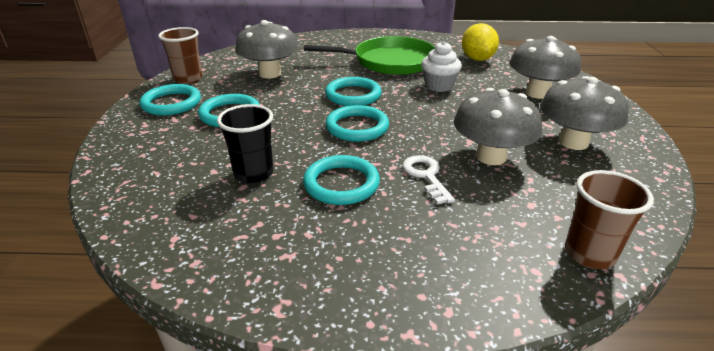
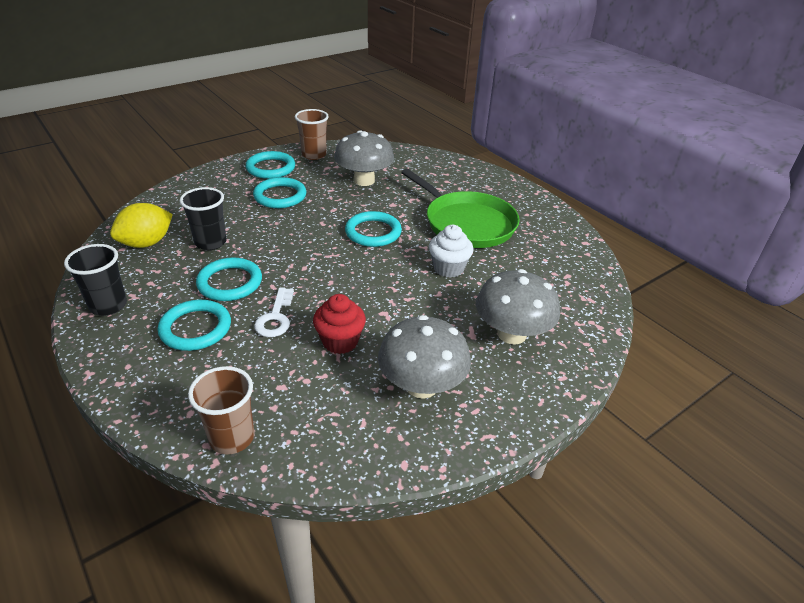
camera: 50 degrees right, 5 degrees up
turquoise ring [325,105,389,142] -> turquoise ring moved to [157,300,231,351]
white key [402,155,455,205] -> white key turned 150 degrees clockwise [254,287,294,337]
grey mushroom [454,88,542,165] -> red cupcake [313,294,366,354]
yellow lemon [462,23,499,61] -> yellow lemon moved to [110,203,173,248]
none -> black cup [64,244,127,316]

